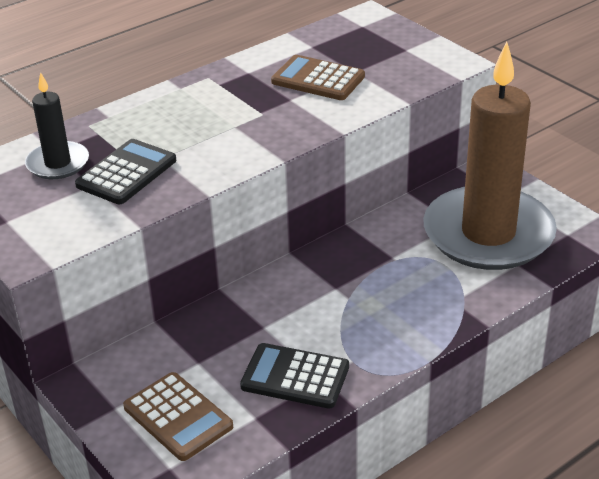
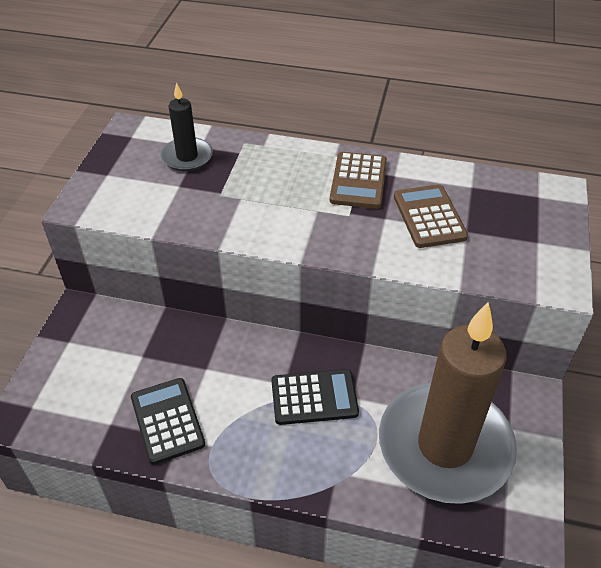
camera: 50 degrees right, 10 degrees up
black calculator [75,139,176,204] -> black calculator moved to [272,369,359,425]
brown calculator [123,372,233,461] -> brown calculator moved to [330,152,387,209]

